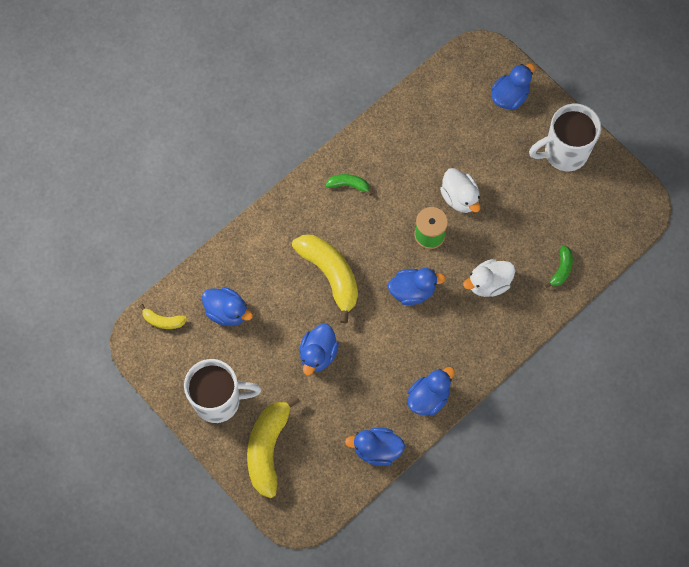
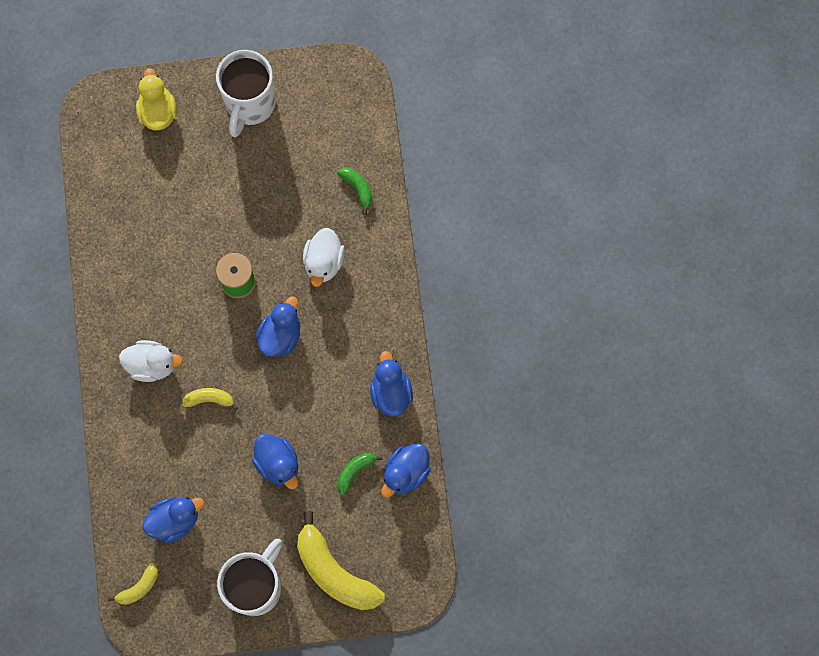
camera: 55 degrees left, 5 degrees up
yellow banana [292,235,358,323] -> yellow banana [182,388,239,411], size x0.48
green banana [326,174,373,196] -> green banana moved to [337,453,383,495]
white duck [440,168,481,213] -> white duck moved to [119,340,183,382]
blue duck [491,64,535,110] -> yellow duck [136,68,177,130]

